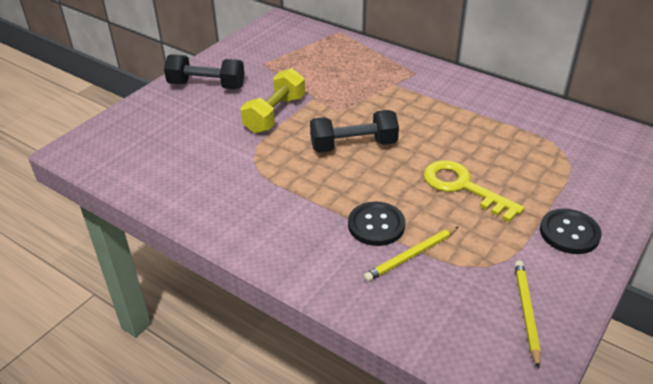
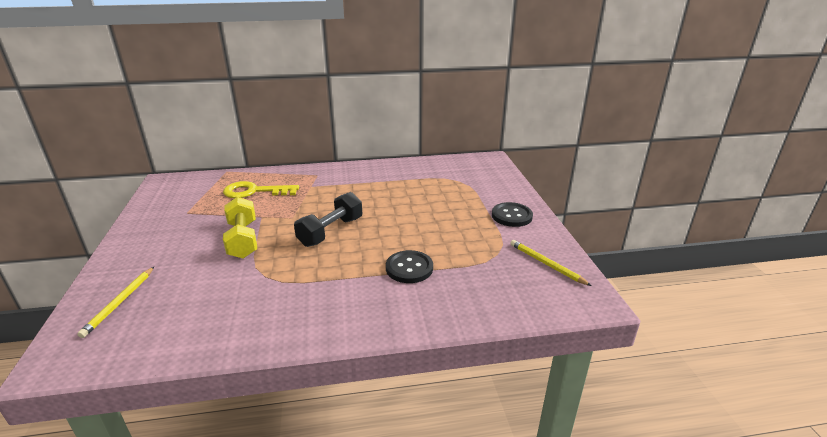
camera: 45 degrees left, 10 degrees down
black dumbbell [164,54,245,89] -> none
yellow pencil [363,227,459,282] -> yellow pencil moved to [77,267,154,338]
yellow key [423,160,524,222] -> yellow key moved to [223,181,299,198]

